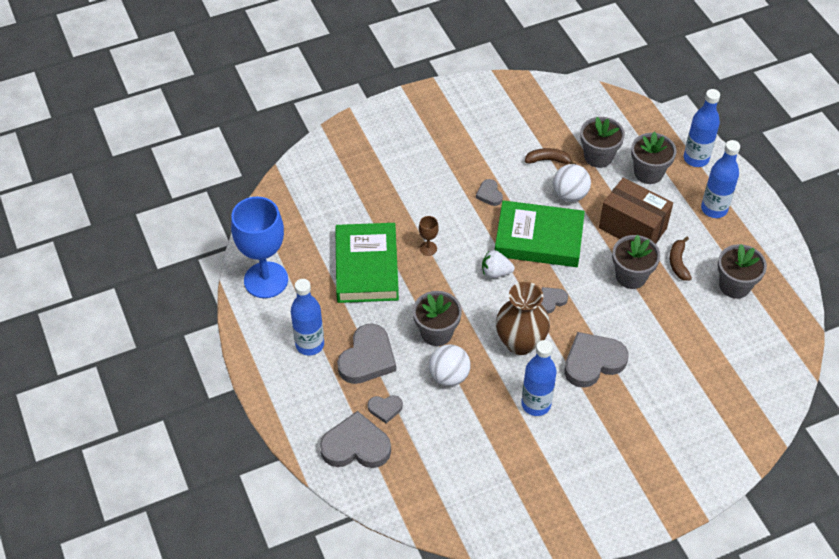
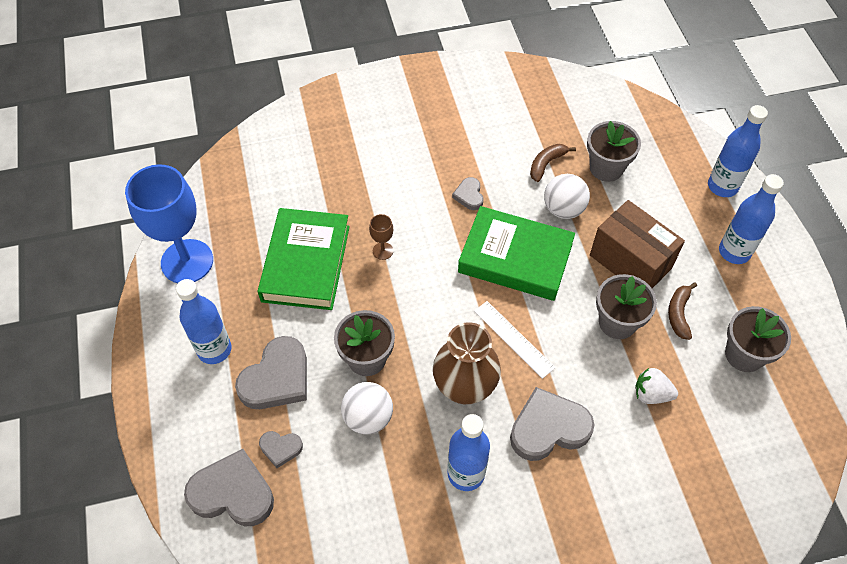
camera: 10 degrees right, 5 degrees up
white strawberry [482,250,515,278] -> white strawberry moved to [635,368,678,404]
brown banana [525,148,575,164] -> brown banana turned 60 degrees counterclockwise [530,144,576,182]
grey heart [541,287,568,314] -> white ruler [474,301,556,379]
grey flower pot [631,132,676,184] -> none

